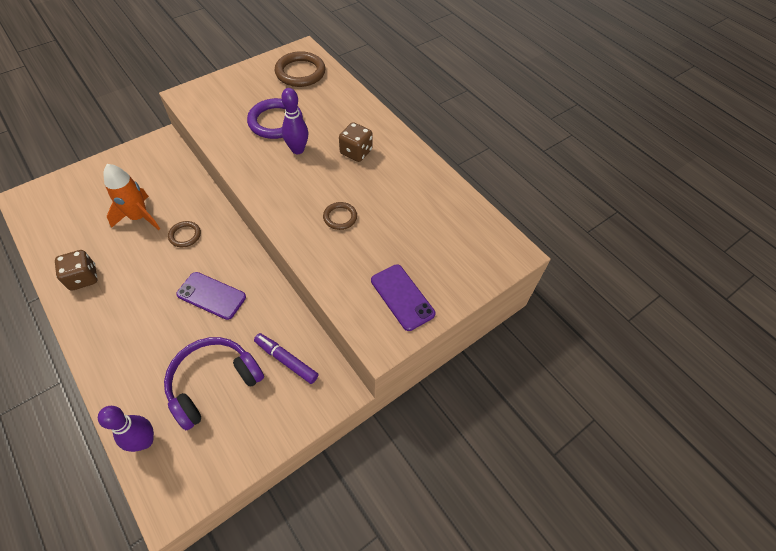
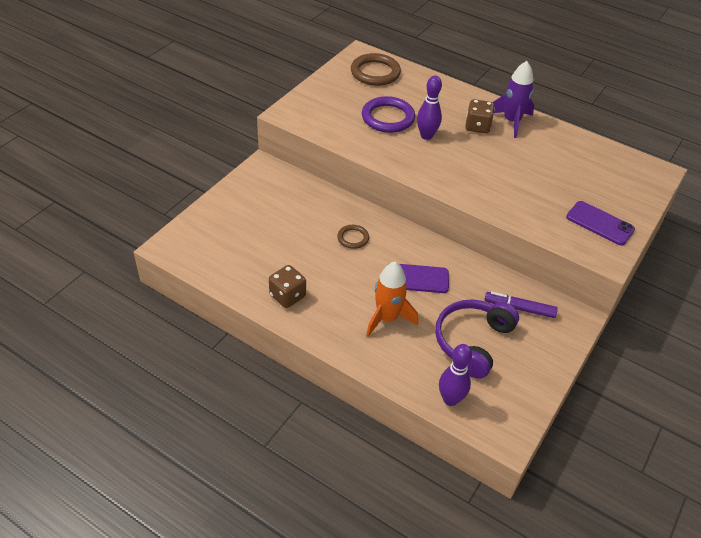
camera: 20 degrees left, 10 degrees down
orange rocket [103,164,160,230] -> orange rocket moved to [366,262,418,337]
brown ring [323,202,357,230] -> none
none -> purple rocket [493,61,534,138]

